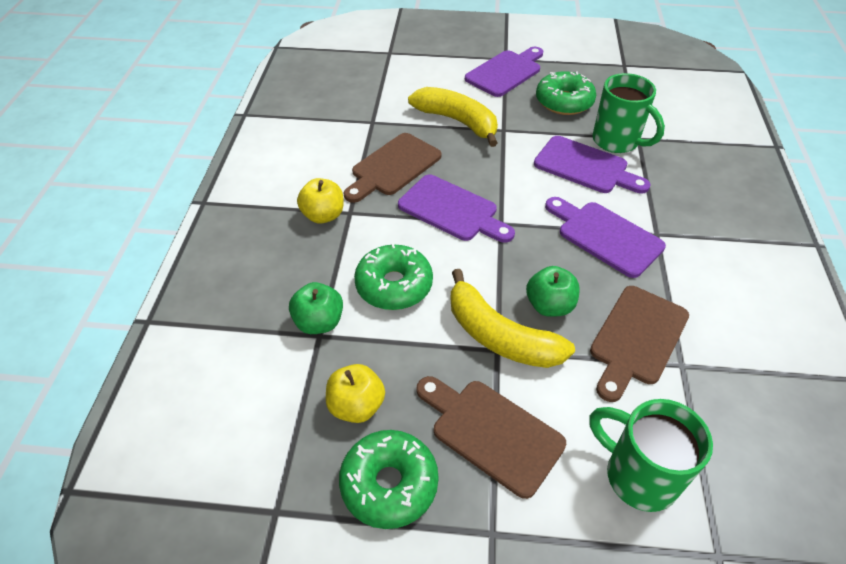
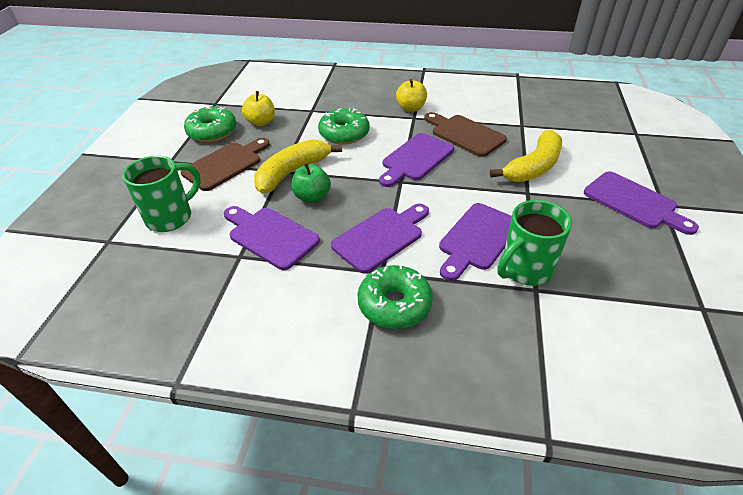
camera: 95 degrees right, 5 degrees down
green apple [289,282,343,334] -> none
green donut [536,71,596,115] -> green donut moved to [357,264,433,329]
brown cutting board [590,286,689,402] -> purple cutting board [224,206,320,270]

